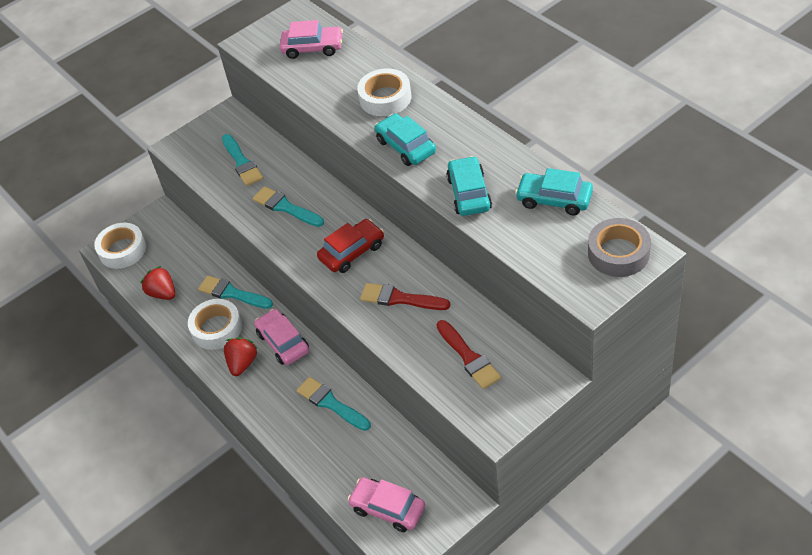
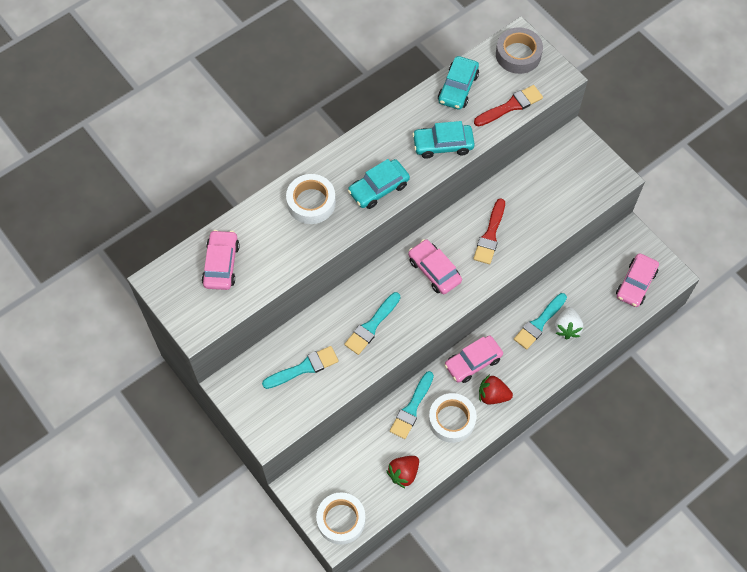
camera: 95 degrees left, 15 degrees up
red car [317,219,384,273] -> pink car [408,239,462,294]
red brush [436,320,501,389] -> red brush moved to [474,85,543,126]
none -> white strawberry [555,307,583,339]

